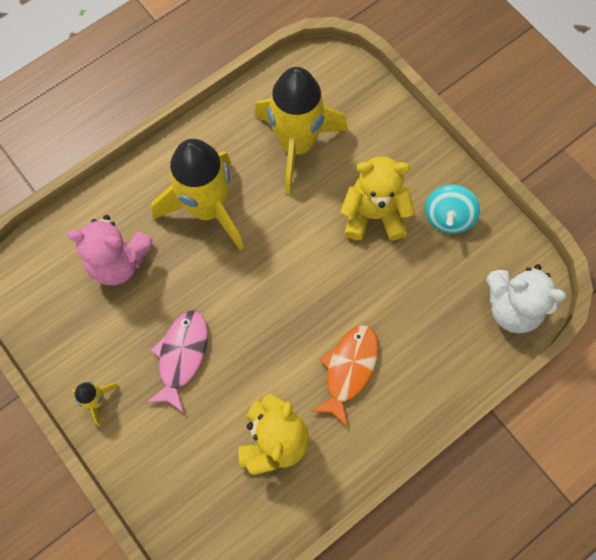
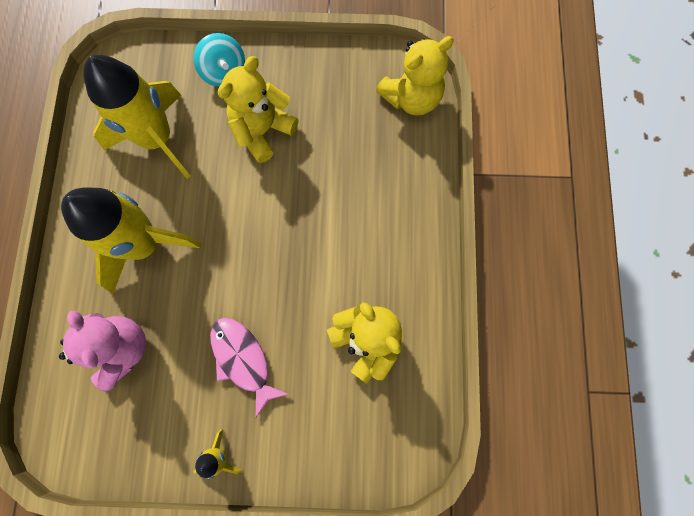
camera: 50 degrees left, 5 degrees up
pink teddy bear [67,215,153,285] -> pink teddy bear turned 75 degrees counterclockwise [59,310,146,392]
orange fish [311,325,378,427] -> none
turquoise spinning top [425,185,480,234] -> turquoise spinning top moved to [193,33,245,87]
white teddy bear [486,264,567,333] -> yellow teddy bear [376,36,454,116]

